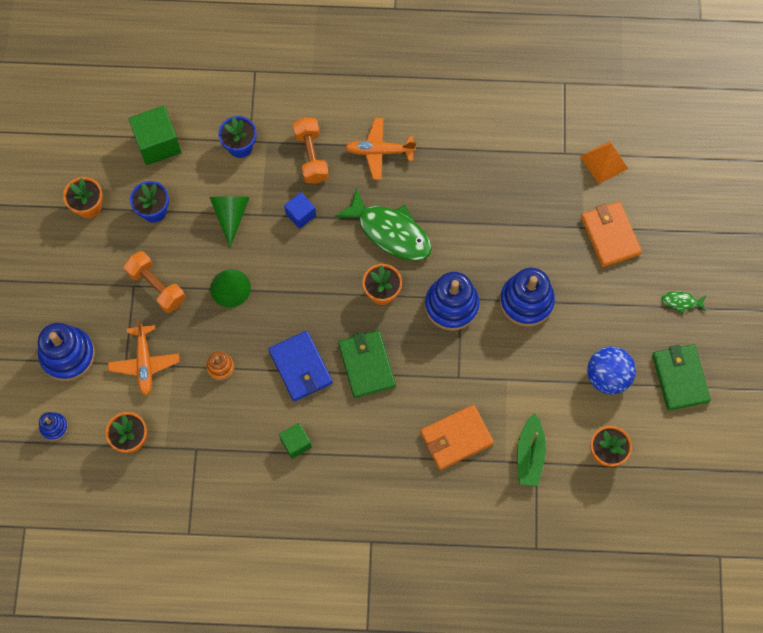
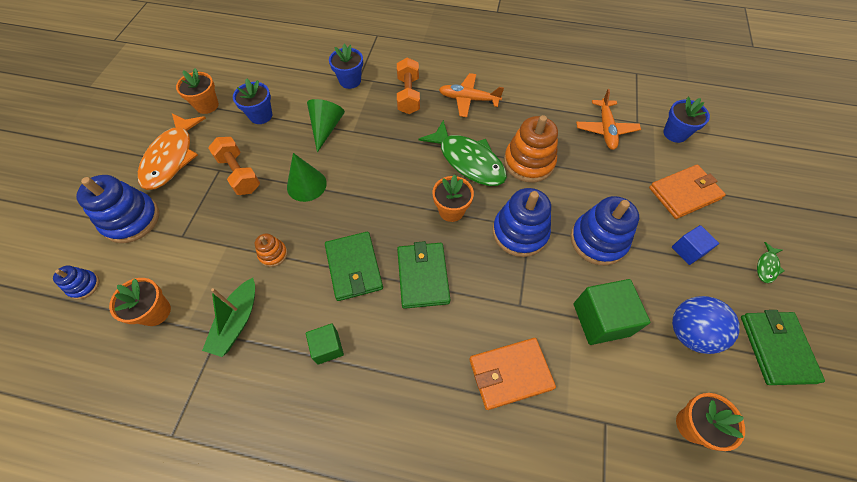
camera: 10 degrees right, 10 degrees down
orange plane [108,319,179,396] -> orange plane moved to [576,89,641,150]
green cube [129,106,181,165] -> green cube moved to [574,279,650,345]
blue wallet [269,331,333,401] -> green wallet [325,232,383,301]
blue cube [284,192,316,229] -> blue cube moved to [672,225,719,265]
green boat [517,413,546,486] -> green boat moved to [202,278,255,357]
orange pyramid [580,141,628,184] -> blue flower pot [663,96,710,143]
orange wallet [581,202,642,267] -> orange wallet turned 75 degrees clockwise [649,165,726,219]
green fish [661,291,706,314] -> green fish turned 75 degrees counterclockwise [757,242,785,283]
none -> orange fish [138,113,206,190]
none -> orange stacking toy [504,115,558,183]

